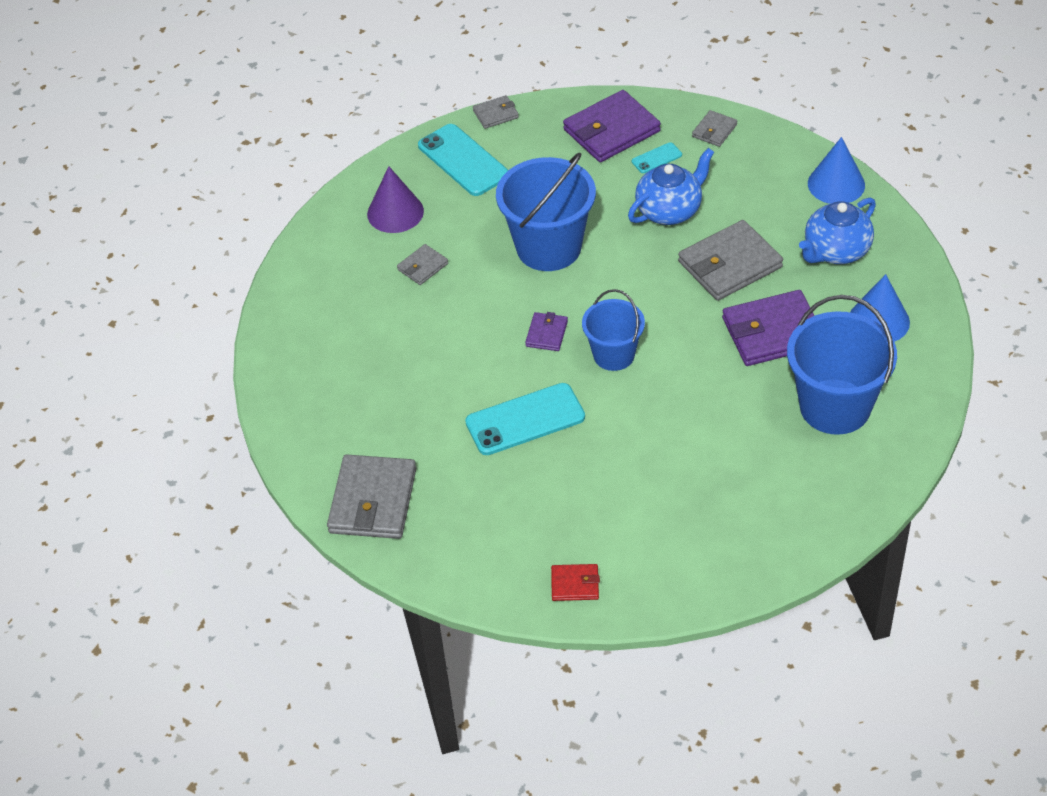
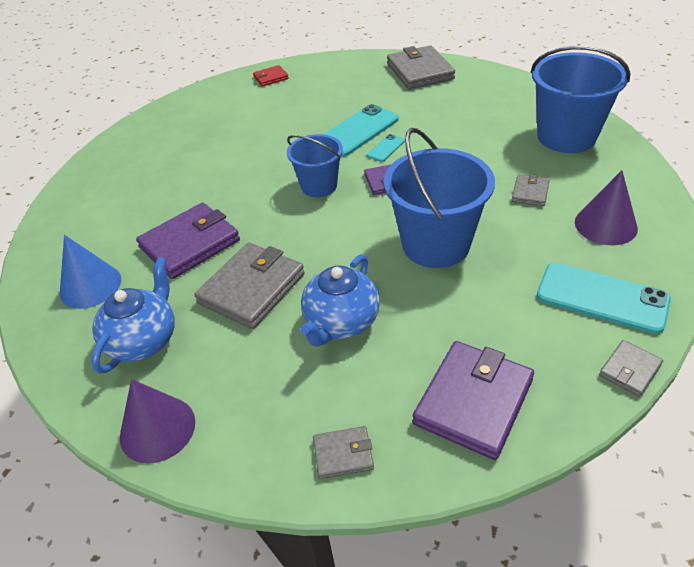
camera: 155 degrees right, 5 degrees down
turquoise phone [632,142,682,173] -> turquoise phone moved to [367,134,405,162]
grey wallet [692,110,737,147] -> grey wallet turned 75 degrees clockwise [313,426,374,479]
blue bucket [787,295,897,435] -> blue bucket moved to [531,46,631,153]
blue cone [808,137,865,204] -> purple cone [120,379,195,464]

